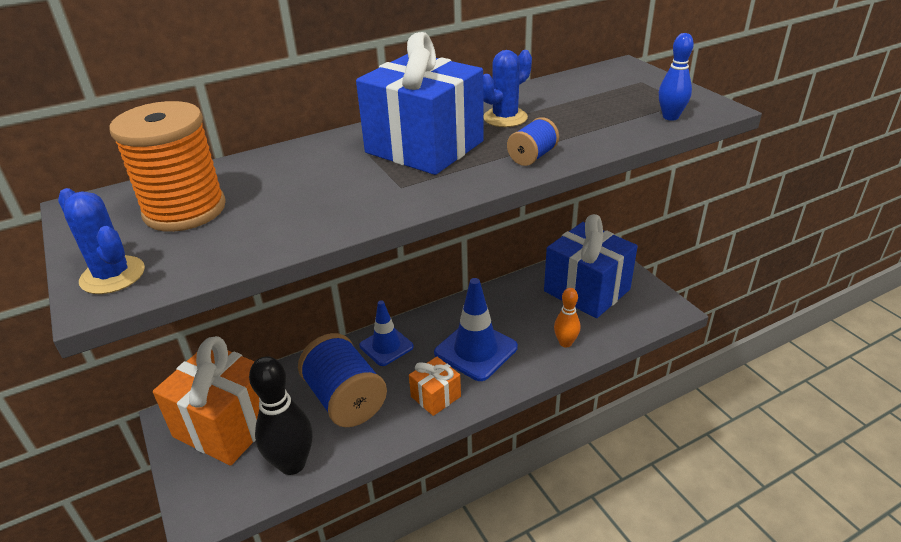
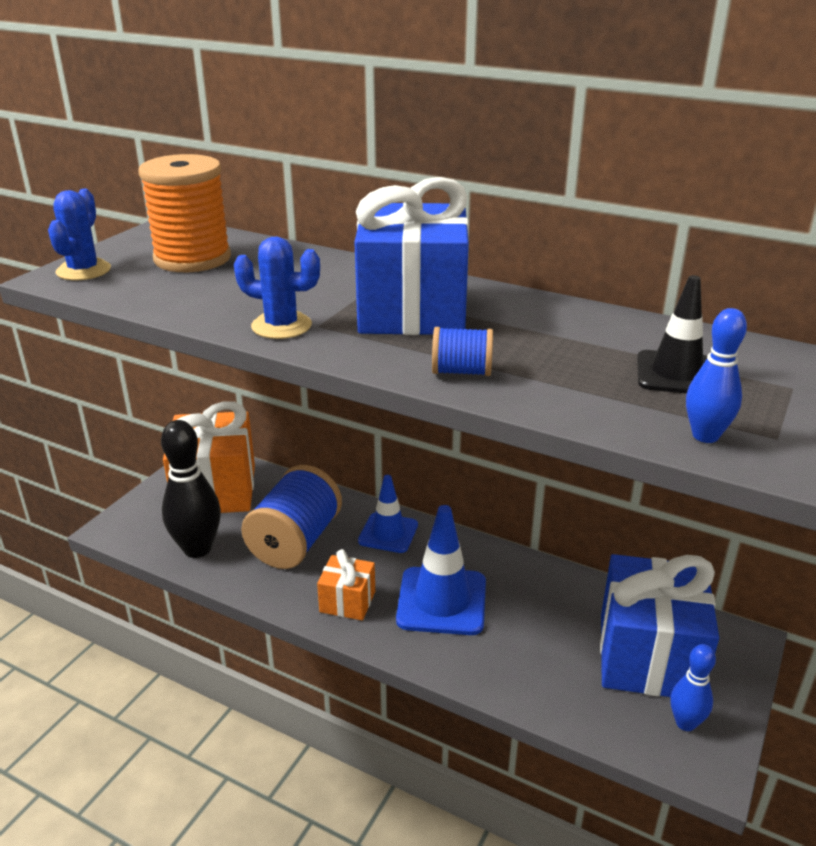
camera: 55 degrees right, 5 degrees down
blue cactus [483,50,532,127] -> blue cactus moved to [234,237,320,339]
orange bowling pin [554,288,580,347] -> none
none -> black traffic cone [637,275,707,394]
none -> blue bowling pin [671,644,716,731]

